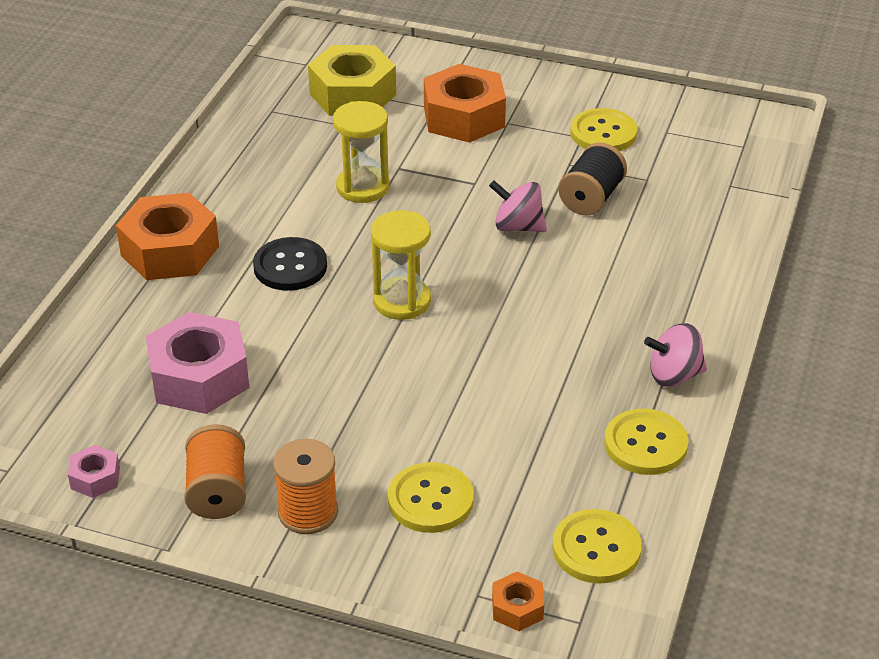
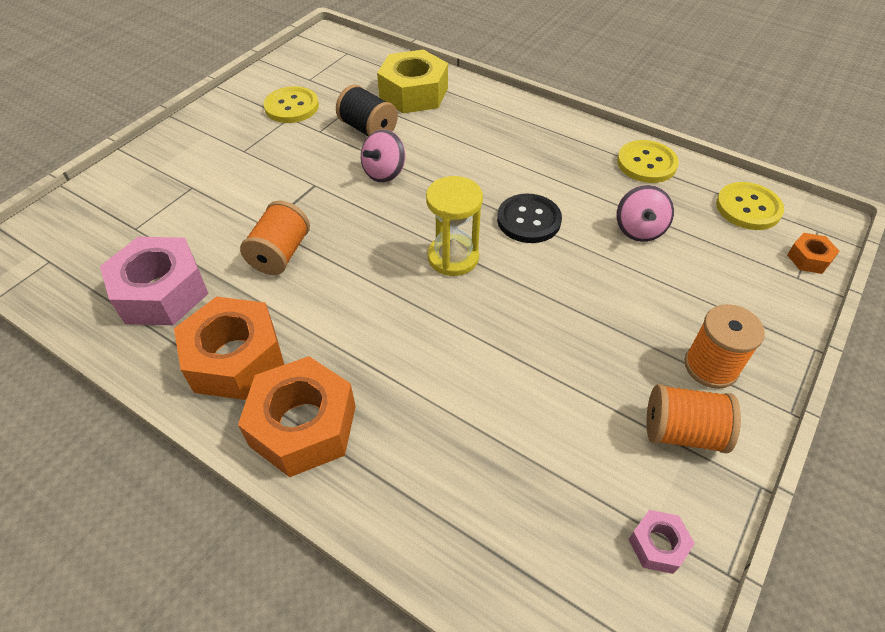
camera: 75 degrees left, 10 degrees up
pink nut [146,312,249,414] -> pink nut moved to [100,237,209,325]
black button [253,237,327,291] -> black button moved to [497,193,562,243]
yellow nut [308,45,396,116] -> yellow nut moved to [377,50,448,113]
yellow hourglass [333,101,390,203] -> orange spool [240,201,310,275]
yellow button [388,462,474,533] -> none
orange nut [424,64,506,143] -> orange nut moved to [174,297,284,400]
pink spinning top [644,323,707,387] -> pink spinning top moved to [616,185,674,242]

